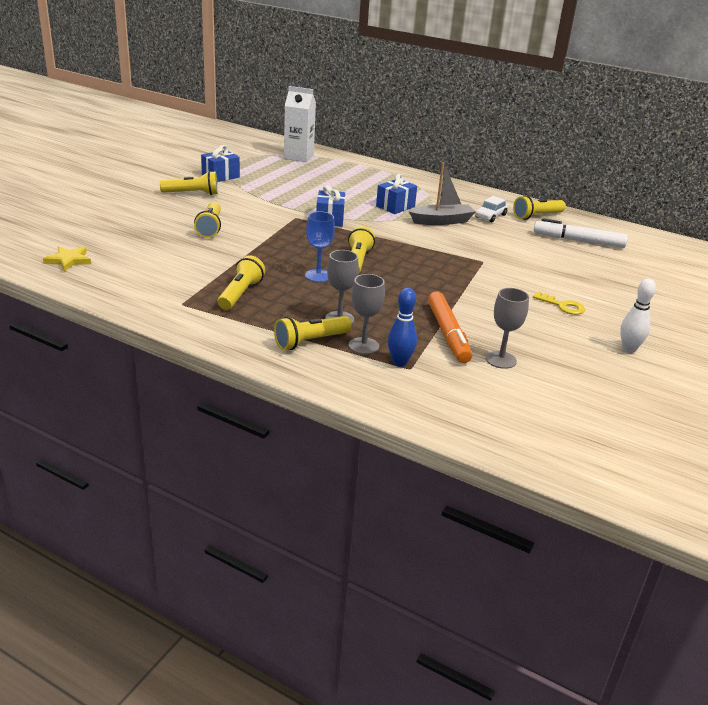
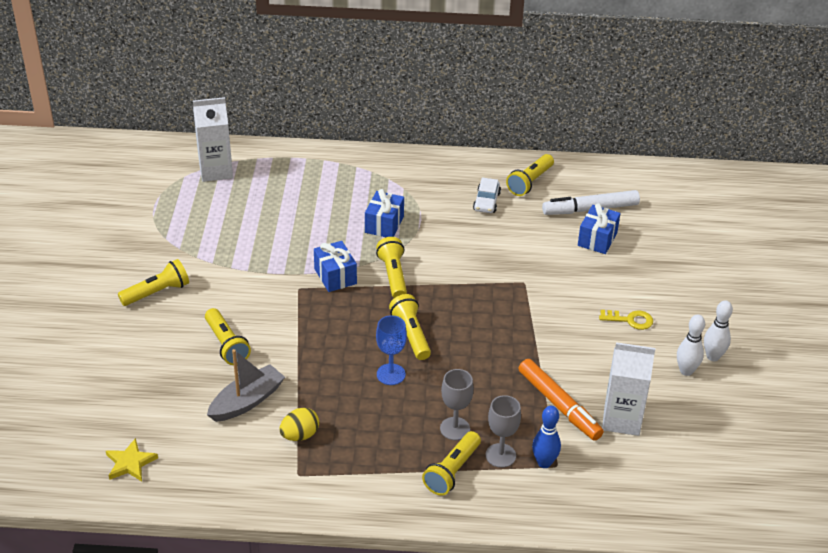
camera: 25 degrees left, 10 degrees up
blue gift [201,145,240,182] -> blue gift moved to [578,203,620,254]
yellow flashlight [218,255,265,310] -> yellow flashlight moved to [376,237,407,298]
grey boat [409,162,476,225] -> grey boat moved to [207,349,285,422]
grey goblet [486,288,529,369] -> white carton [602,342,655,436]
none -> yellow egg [280,408,319,441]
none -> white bowling pin [677,315,705,376]

